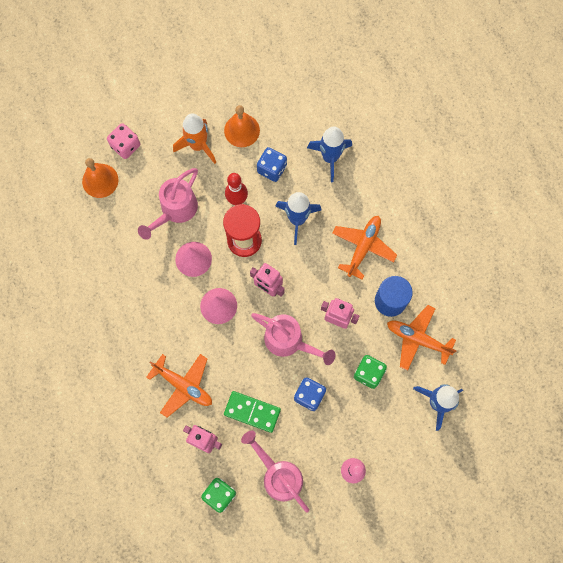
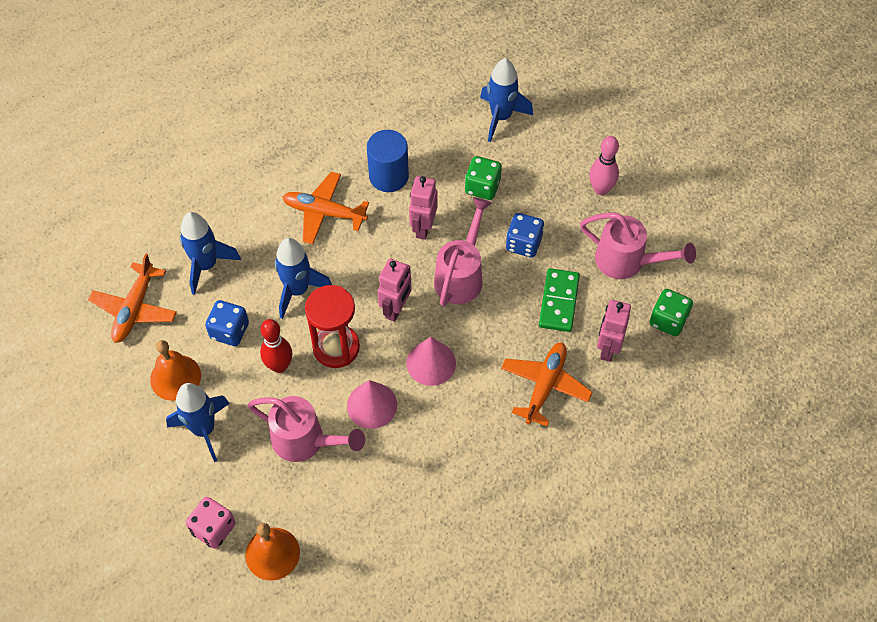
camera: 100 degrees left, 15 degrees down
orange rocket [173,113,216,164] -> blue rocket [166,383,230,462]
pink watering can [241,430,309,513] -> pink watering can turned 105 degrees counterclockwise [580,212,696,279]
orange plane [387,305,457,371] -> orange plane moved to [88,253,177,343]

